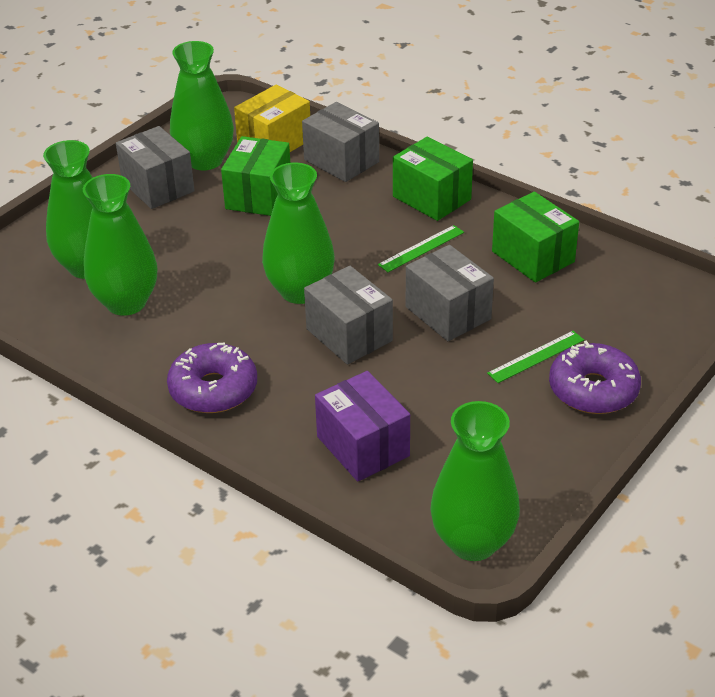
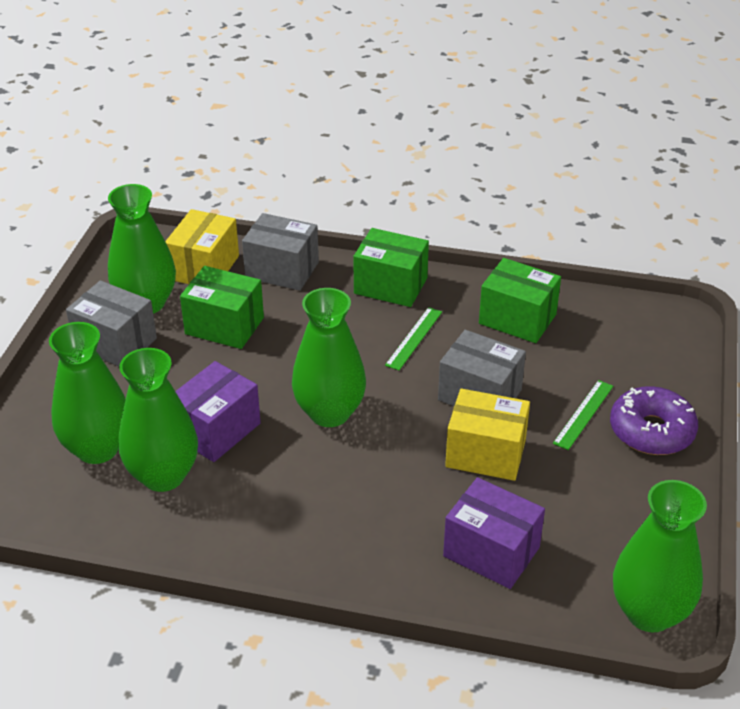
camera: 25 degrees left, 0 degrees up
purple donut [167,343,257,413] -> none
green box [221,136,290,216] -> green box turned 60 degrees counterclockwise [180,266,264,349]
grey box [304,266,393,364] -> none
none -> purple box [175,361,261,462]
none -> yellow box [445,389,530,481]

